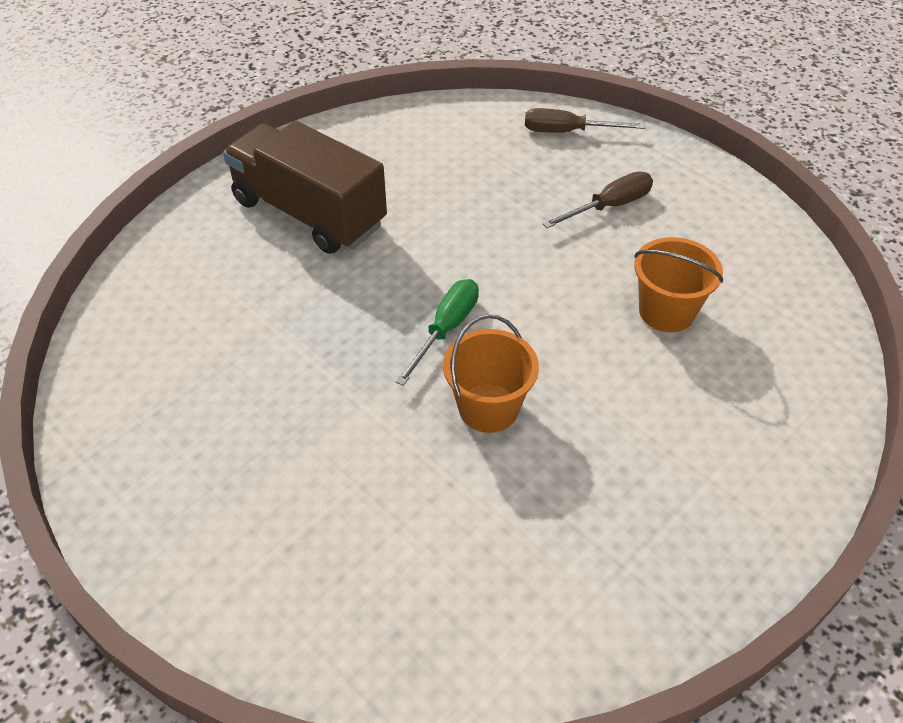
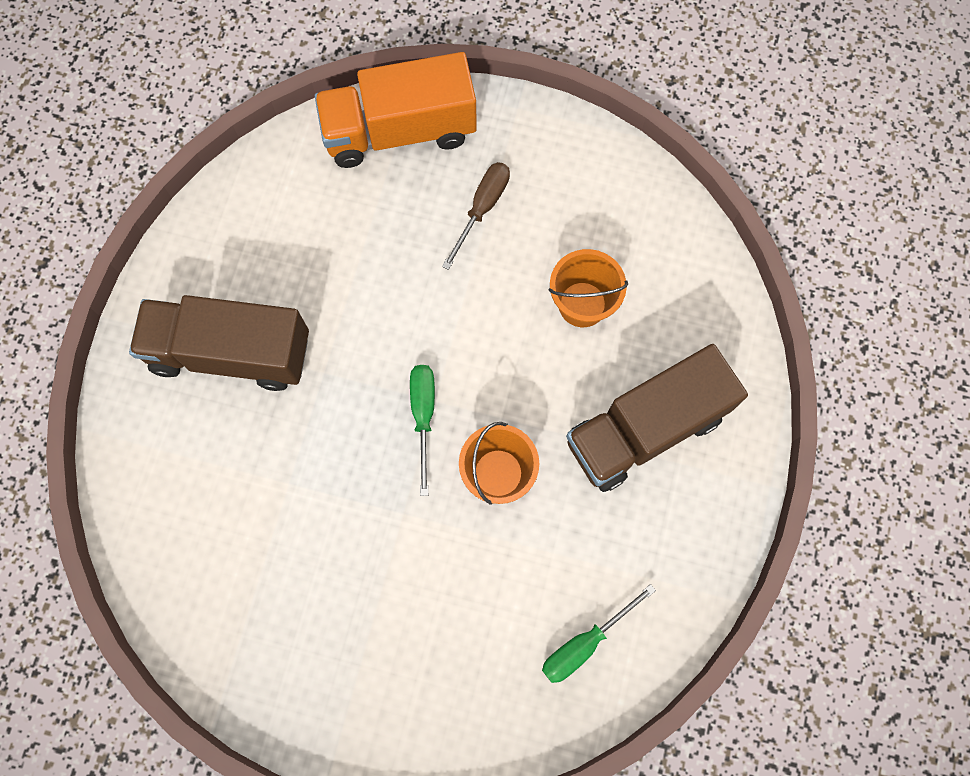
camera: 30 degrees left, 25 degrees up
brown screwdriver [525,108,646,133] -> orange truck [315,52,477,168]
none -> green screwdriver [542,584,656,683]
none -> brown truck [566,344,748,492]

